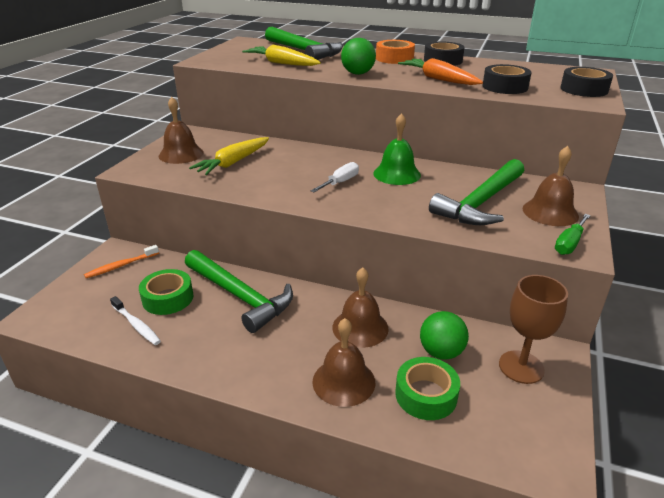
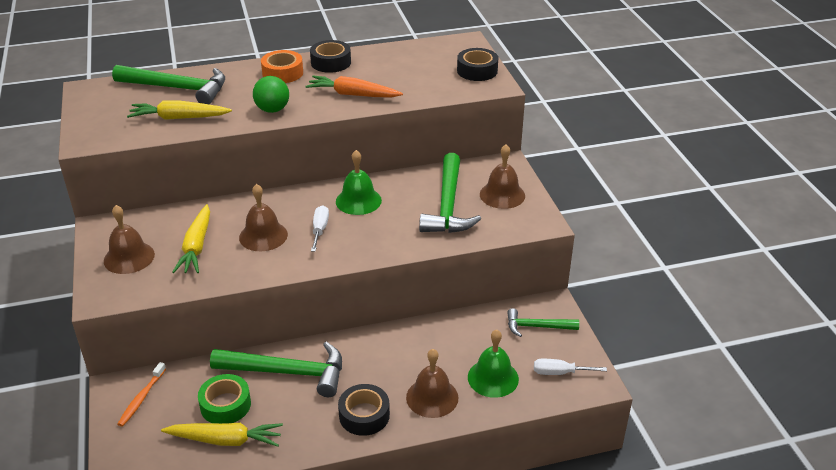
camera: 35 degrees left, 5 degrees up
white toothbrush [110,296,161,345] -> yellow carrot [161,423,283,447]
brown bell [332,267,389,348] -> brown bell moved to [239,184,288,251]
green tape [395,357,460,420] -> green bell [468,329,519,398]
green ball [420,311,469,360] -> none
black tape [483,64,532,94] -> black tape moved to [338,384,390,436]
brown goblet [499,275,568,384] -> green hammer [507,308,579,337]
green screwdriver [555,214,591,255] -> none
none -> white screwdriver [534,359,607,375]

